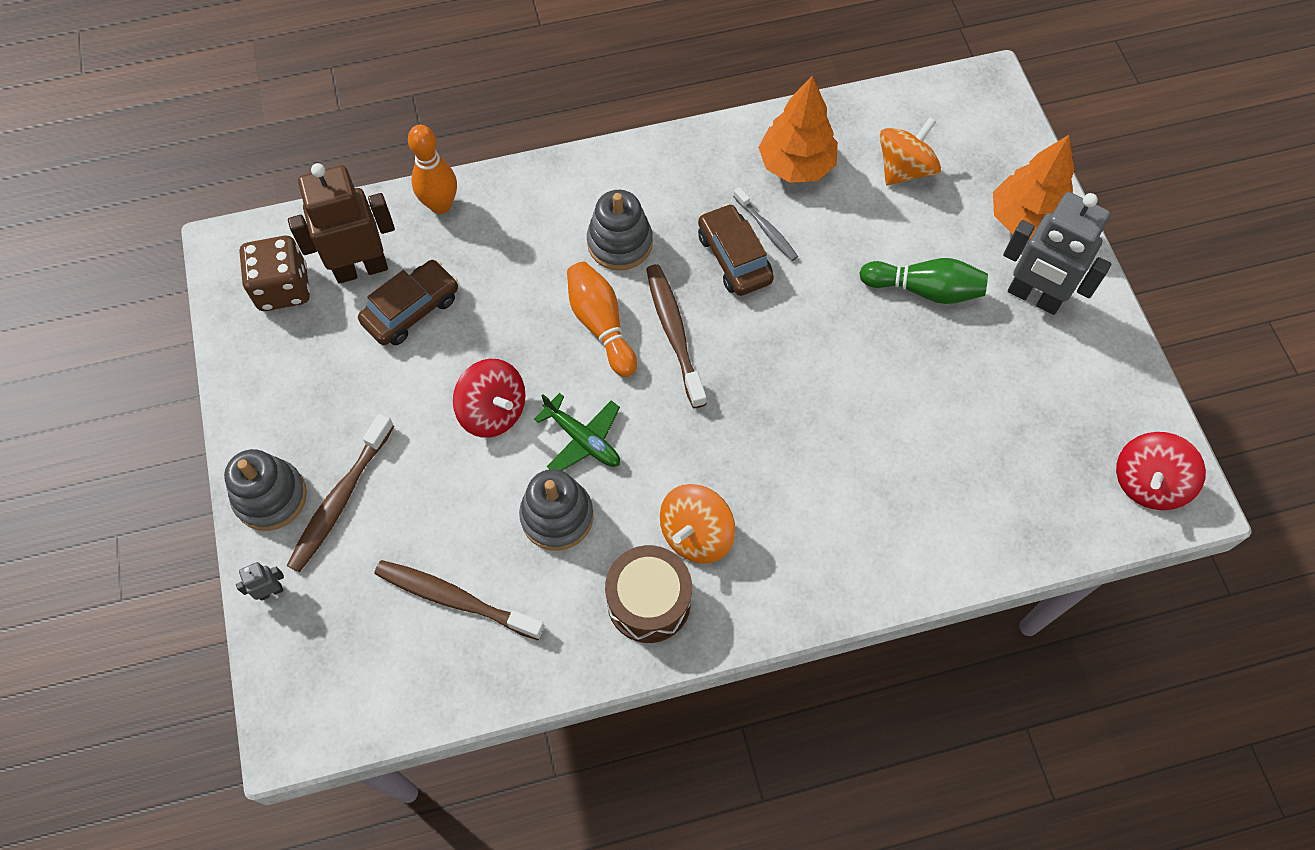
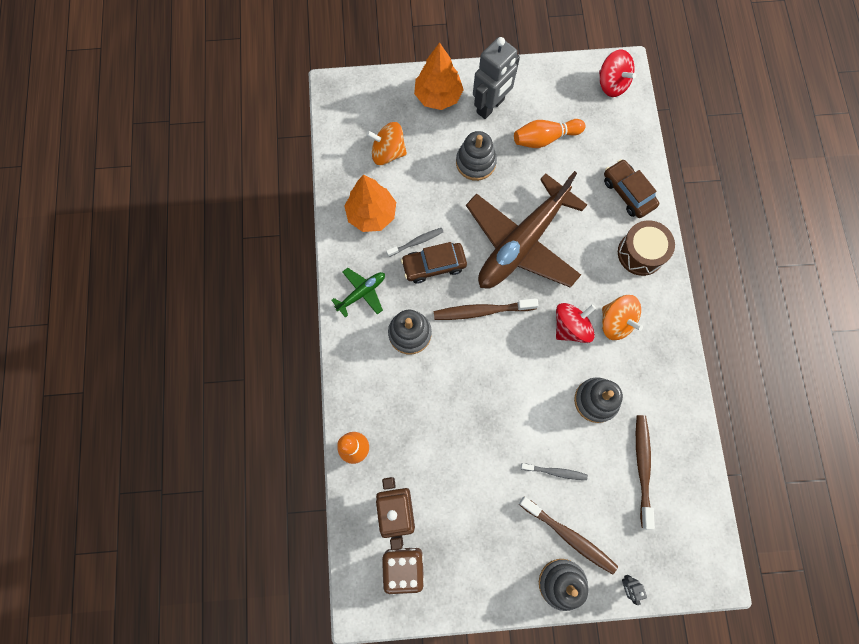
camera: 80 degrees left, 10 degrees up
brown car [358,260,458,345] -> brown car moved to [604,159,659,218]
brown toothbrush [375,560,545,640] -> brown toothbrush turned 150 degrees clockwise [636,415,655,530]
red spinning top [453,359,525,438] -> red spinning top moved to [556,303,596,343]
green plane [534,393,620,471] -> green plane moved to [331,268,385,318]
orange bowling pin [567,262,637,377] -> orange bowling pin moved to [514,119,586,148]
brown drum [605,545,692,643] -> brown drum moved to [618,220,675,276]
green bowling pin [859,258,988,304] -> grey stacking toy [456,131,497,181]
orange spinning top [880,117,941,185] -> orange spinning top turned 45 degrees counterclockwise [366,122,407,165]
none -> brown plane [466,171,587,289]
none -> grey toothbrush [521,463,588,480]

